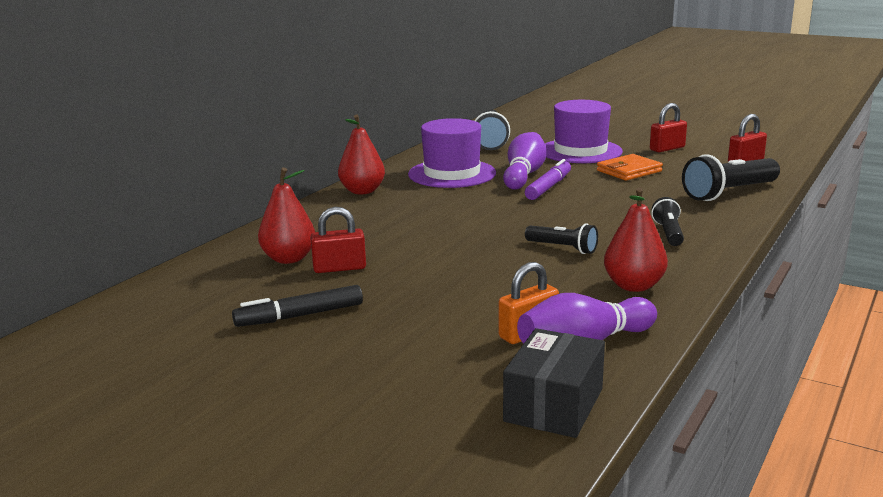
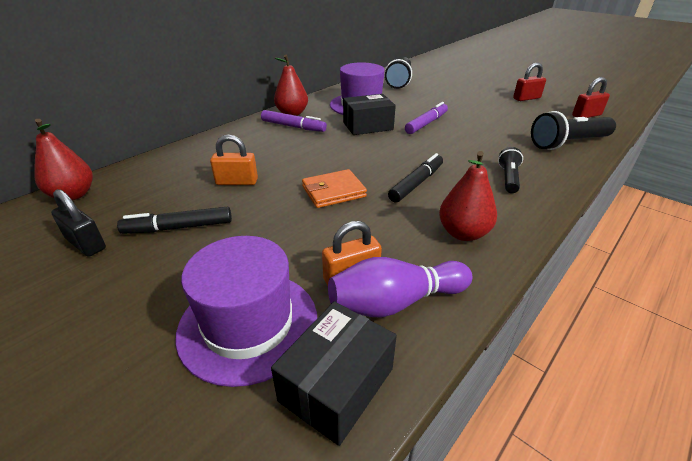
camera: 10 degrees right, 15 degrees up
red pear [258,167,315,264] -> red pear moved to [34,119,93,200]
red padlock [310,207,366,273] -> orange padlock [210,134,258,185]
purple bowling pin [503,132,546,190] -> none
black flashlight [525,223,598,254] -> black marker [388,153,443,203]
purple hat [545,100,623,163] -> purple hat moved to [175,236,317,387]
orange wallet [597,154,663,181] -> orange wallet moved to [302,169,367,208]
none -> black padlock [51,189,106,257]
none -> purple marker [261,110,327,132]
none -> black box [343,94,396,135]

